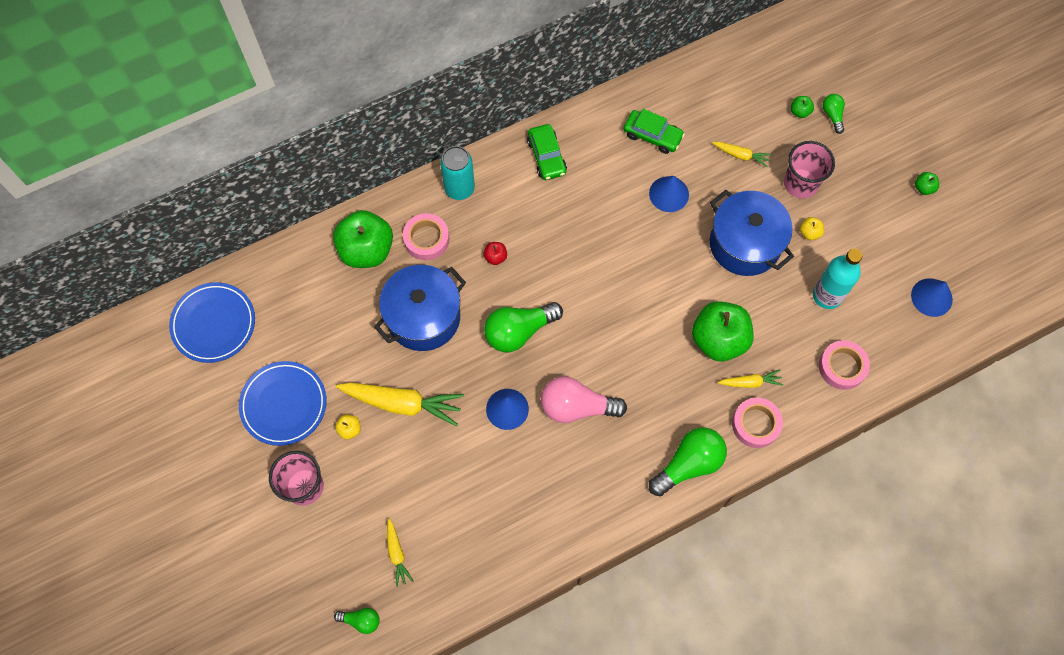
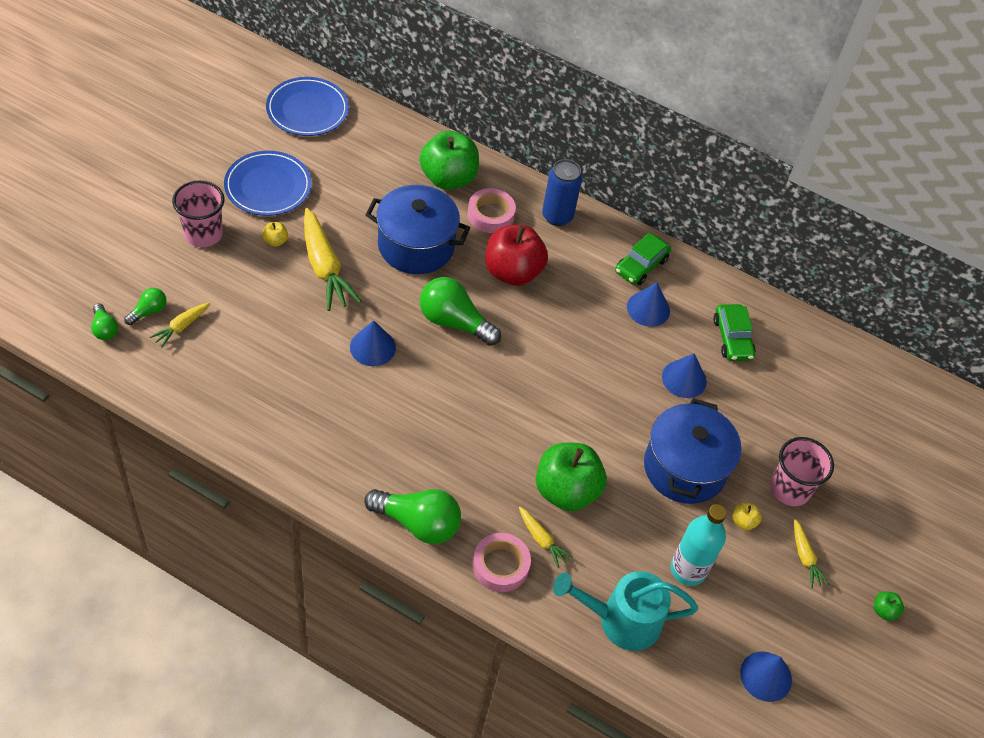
camera: 50 degrees right, 15 degrees down
turquoise can [440,146,475,200] -> blue can [542,159,582,226]
red apple [483,242,507,265] -> red apple [485,225,548,286], size x2.46
pink light bulb [541,376,627,423] -> none
yellow carrot [712,142,772,167] -> yellow carrot moved to [794,519,829,588]
green apple [791,96,814,118] -> none
pink tape [819,340,870,390] -> turquoise watering can [553,571,698,651]
green light bulb [822,94,845,134] -> green light bulb moved to [124,288,167,325]
none -> blue cone [627,282,670,327]

